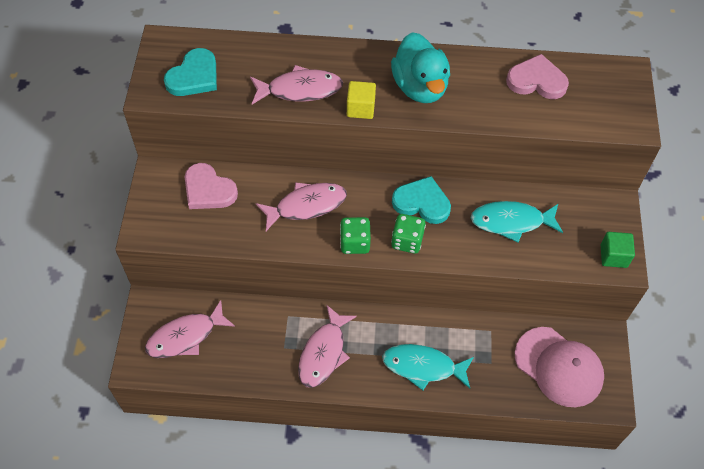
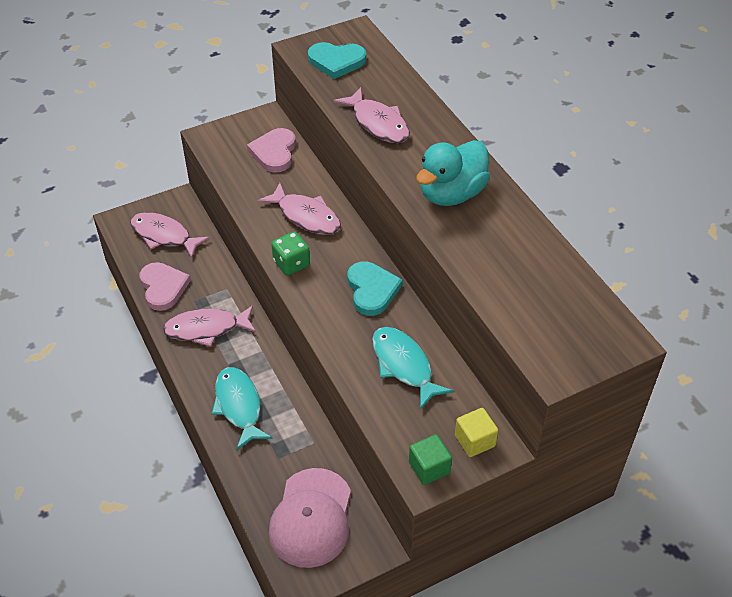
camera: 60 degrees right, 10 degrees down
yellow cube [347,81,376,119] -> yellow cube moved to [455,408,498,457]
green dice [391,214,426,254] -> none
pink heart [506,54,569,99] -> pink heart moved to [140,262,191,311]

